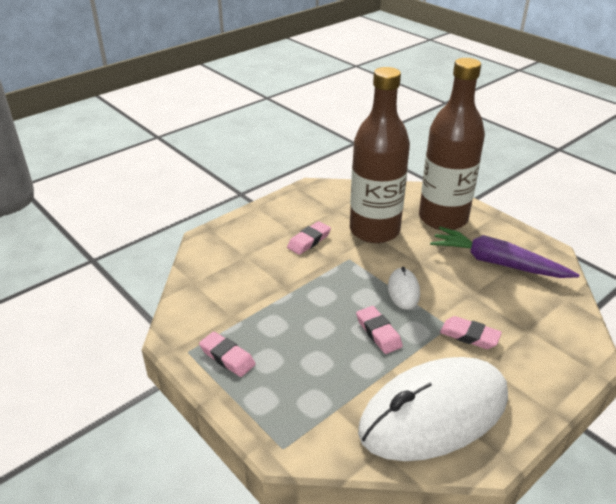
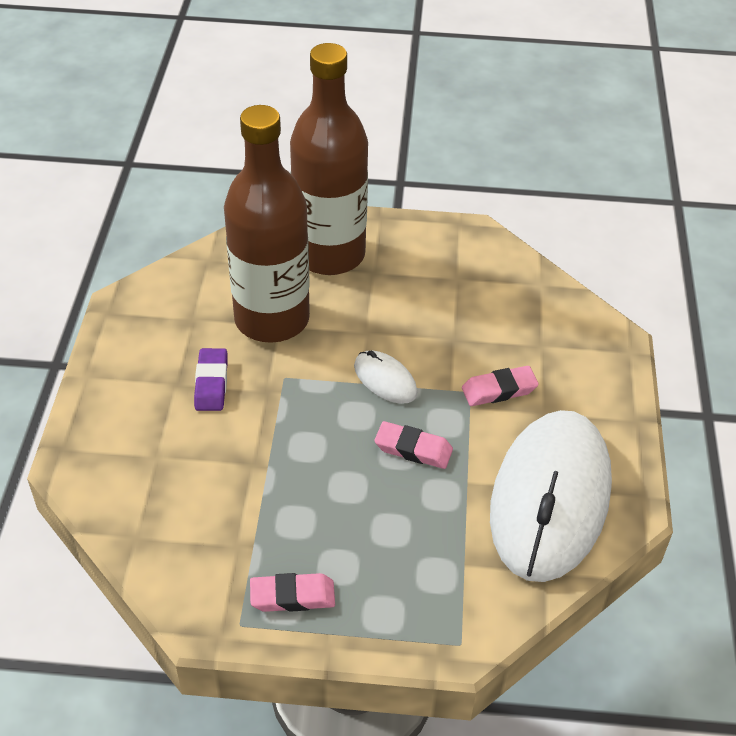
camera: 45 degrees left, 10 degrees up
pink eraser [287,221,331,255] -> purple eraser [194,348,228,411]
purple carrot [430,227,579,278] -> none

